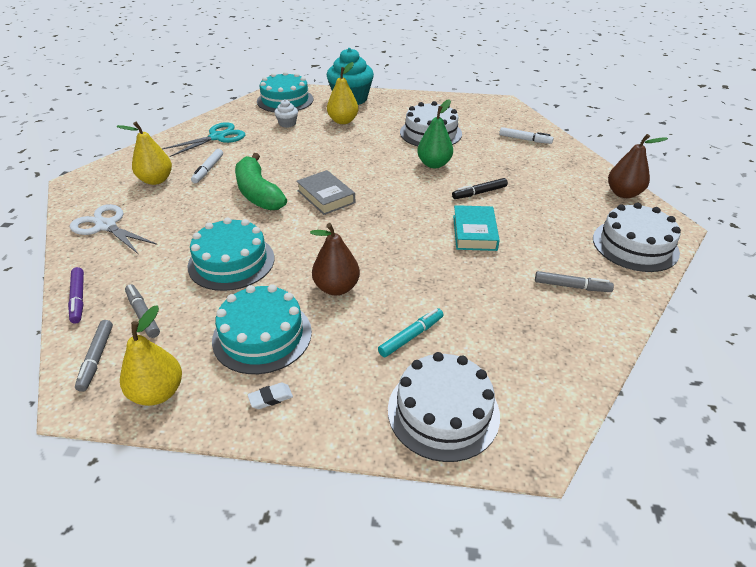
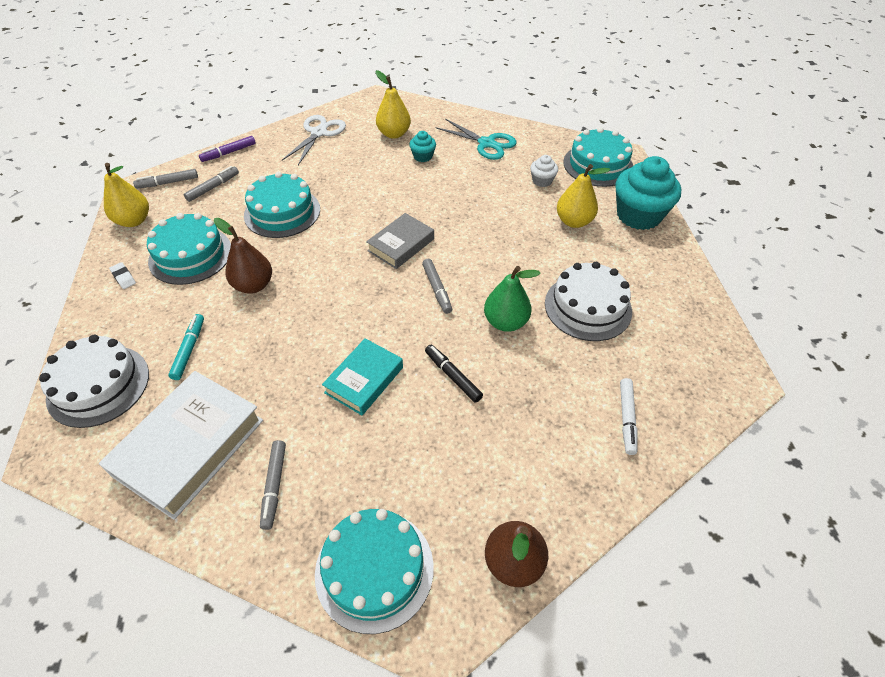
camera: 75 degrees right, 10 degrees up
white marker [191,149,223,183] -> turquoise cupcake [409,131,436,162]
green banana [235,153,287,210] -> none
turquoise marker [378,309,443,357] -> turquoise marker turned 120 degrees counterclockwise [168,314,204,380]
turquoise book [453,205,500,251] -> turquoise book turned 45 degrees counterclockwise [322,338,403,415]
white cake [593,203,681,272] -> turquoise cake [315,509,434,634]
none -> white book [99,371,263,520]
none -> grey marker [422,259,452,314]

